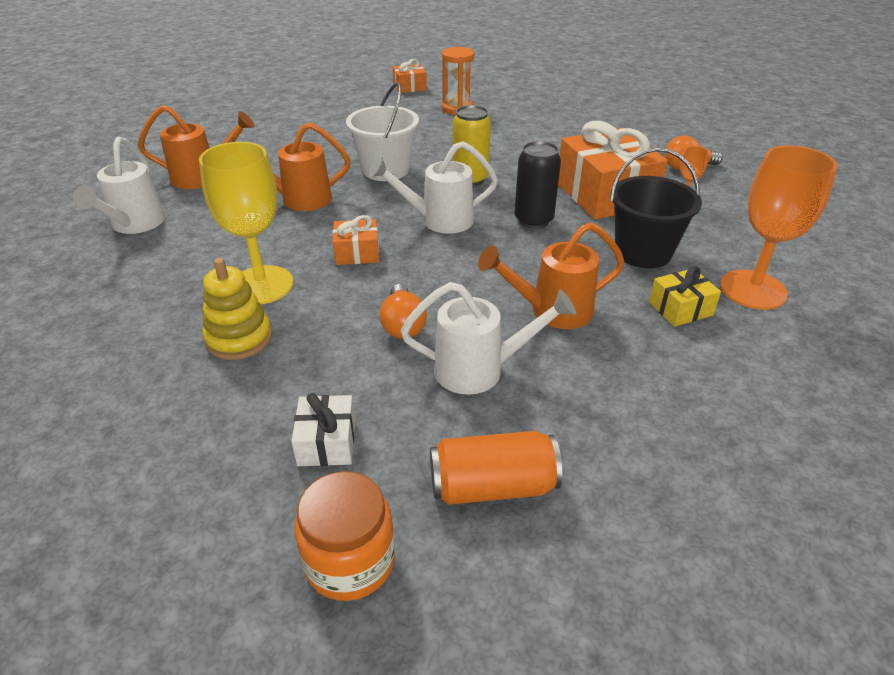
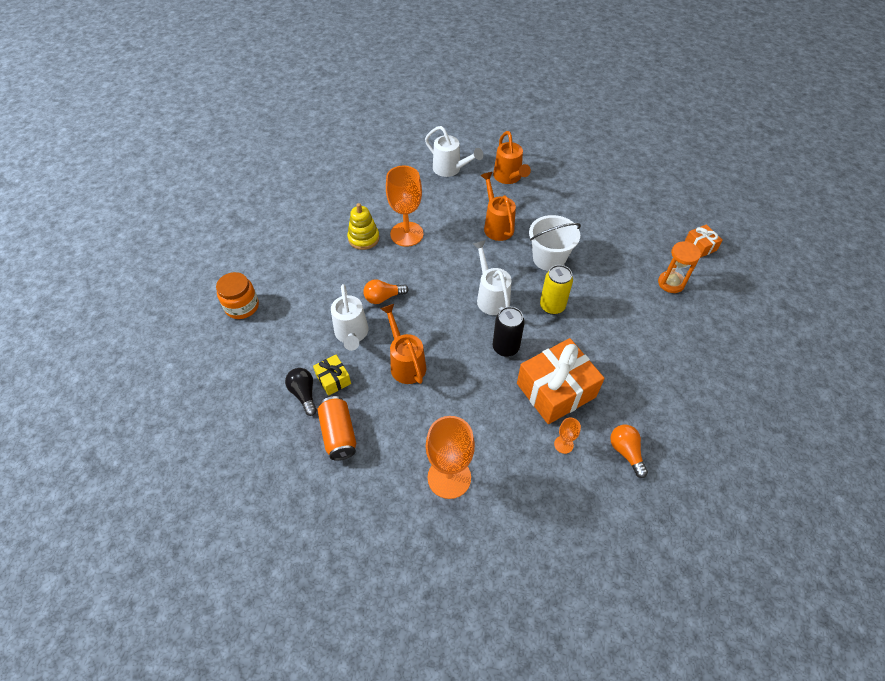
camera: 80 degrees right, 15 degrees up
white watering can [73,137,165,234] -> white watering can turned 135 degrees counterclockwise [425,126,483,177]
yellow goblet [199,142,294,304] -> orange goblet [386,166,423,247]
white gift [291,393,355,466] -> none
orange gift [333,215,379,265] -> none
orange can [430,431,562,505] -> orange can moved to [317,396,356,461]
black bucket [610,148,702,268] -> none
yellow gift [649,266,721,327] -> yellow gift moved to [313,355,351,396]
none -> black light bulb [285,368,317,416]

